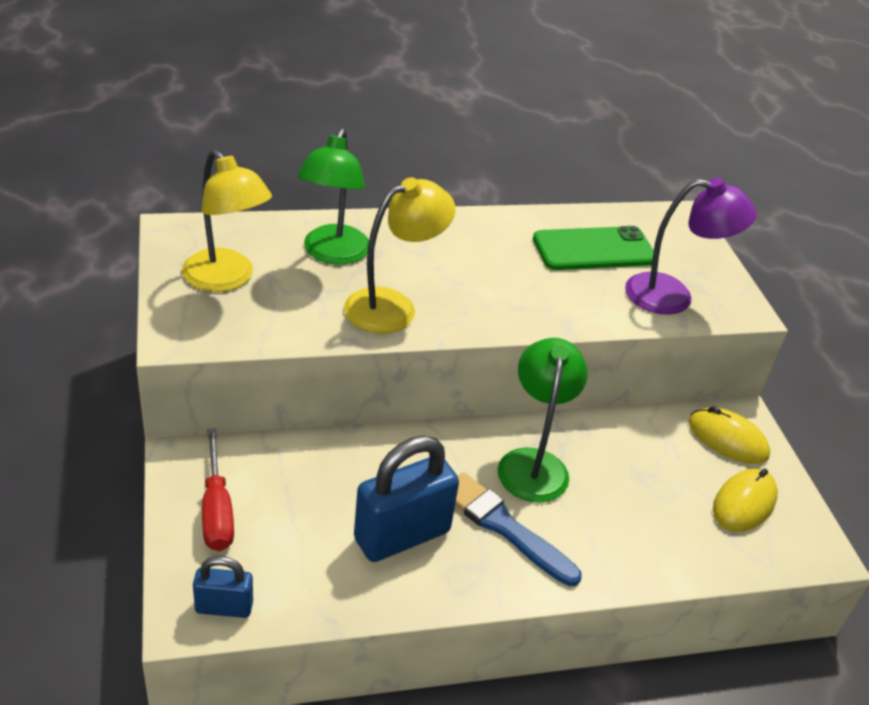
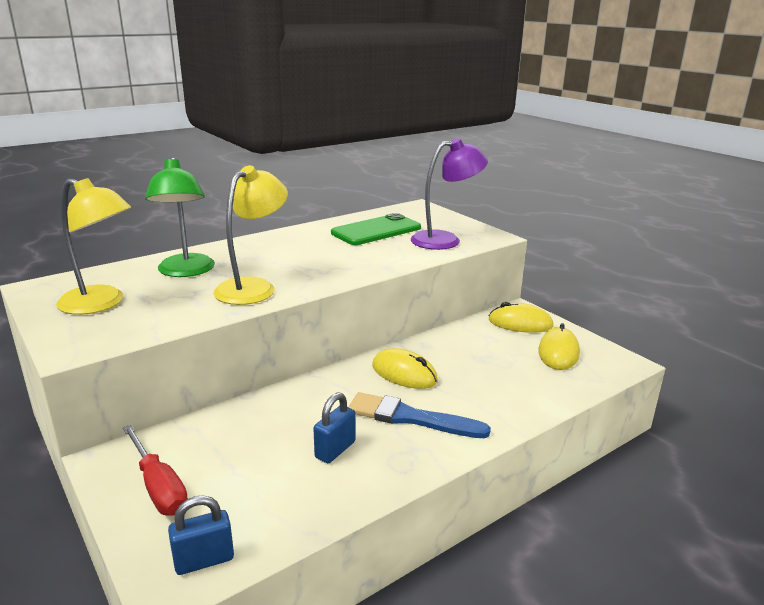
camera: 20 degrees left, 15 degrees down
blue padlock [354,436,459,562] -> blue padlock [313,392,355,463], size x0.53
green lamp [498,338,588,503] -> yellow mouse [372,348,438,389]

